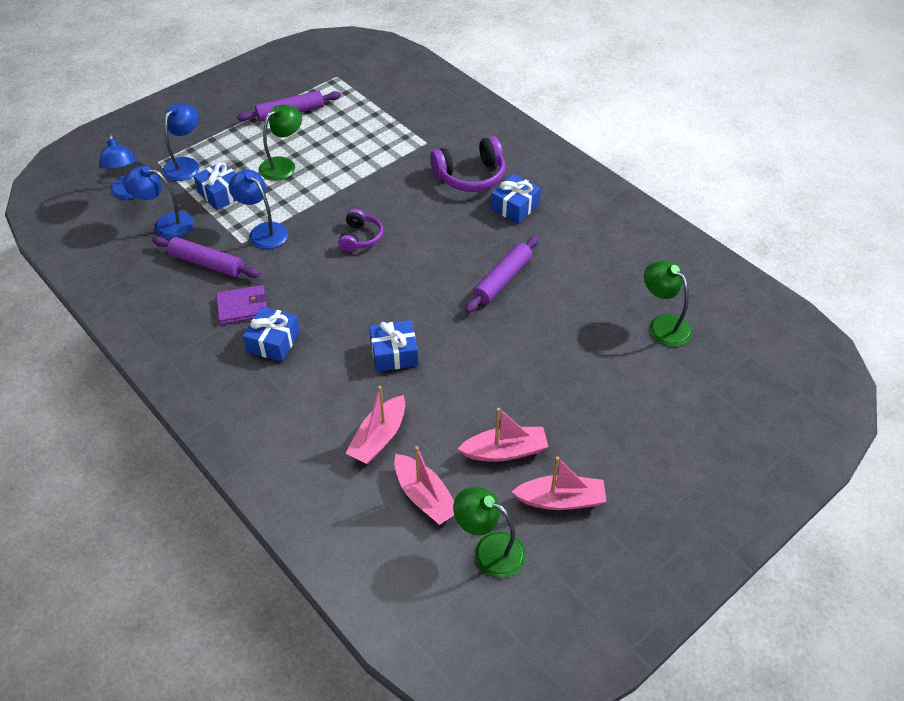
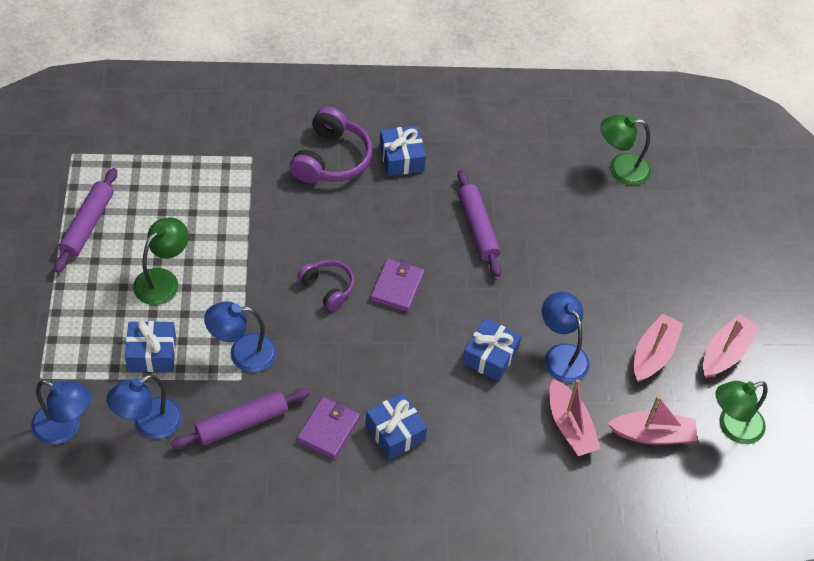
camera: 55 degrees left, 5 degrees up
blue lamp [162,103,199,181] -> blue lamp moved to [542,291,590,383]
green lamp [259,105,302,181] -> green lamp turned 45 degrees clockwise [133,217,189,305]
none -> purple wallet [370,258,425,312]

